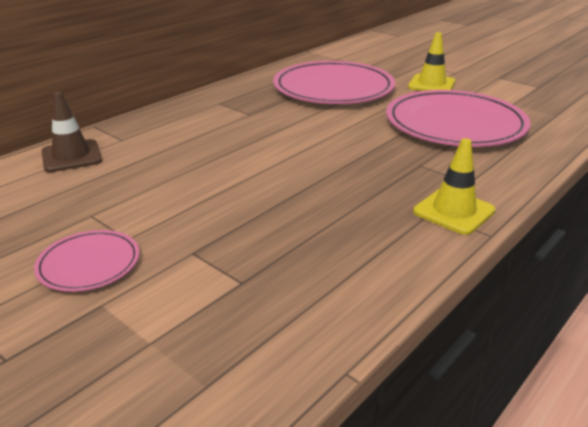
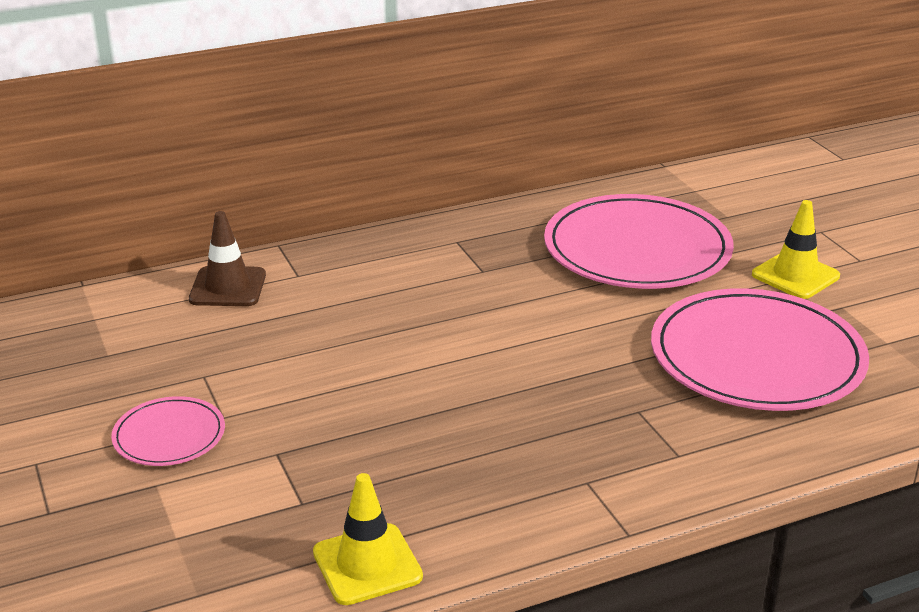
camera: 25 degrees right, 0 degrees up
yellow traffic cone [413,138,495,235] -> yellow traffic cone moved to [313,473,423,605]

